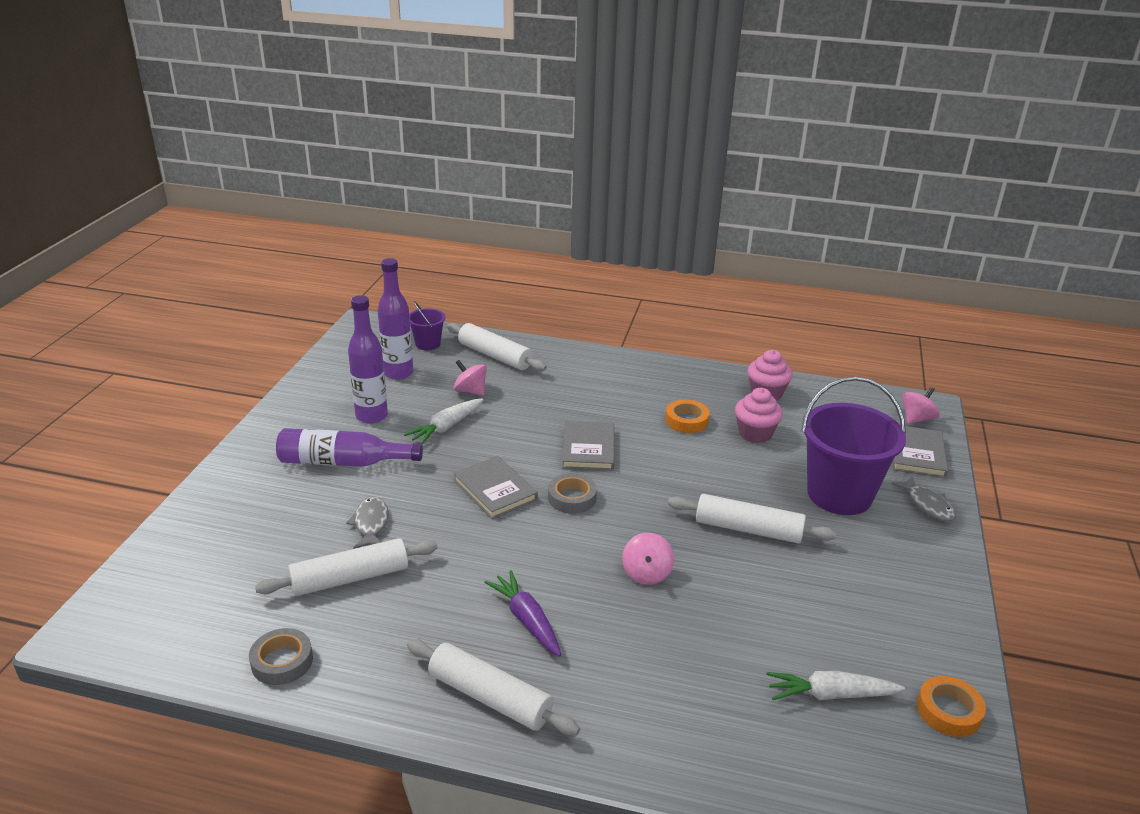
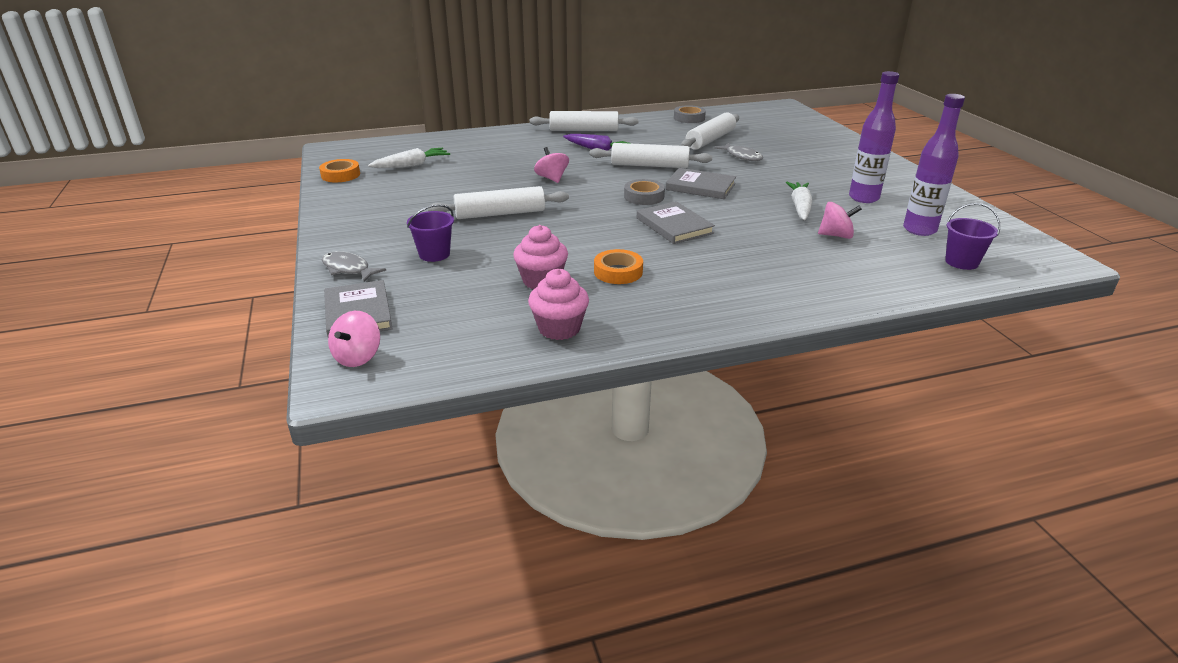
camera: 150 degrees right, 0 degrees up
purple bottle [276,428,423,467] -> none
white rolling pin [447,323,547,371] -> white rolling pin moved to [589,143,712,168]
purple bucket [801,376,906,515] -> purple bucket [407,204,454,262], size x0.48

